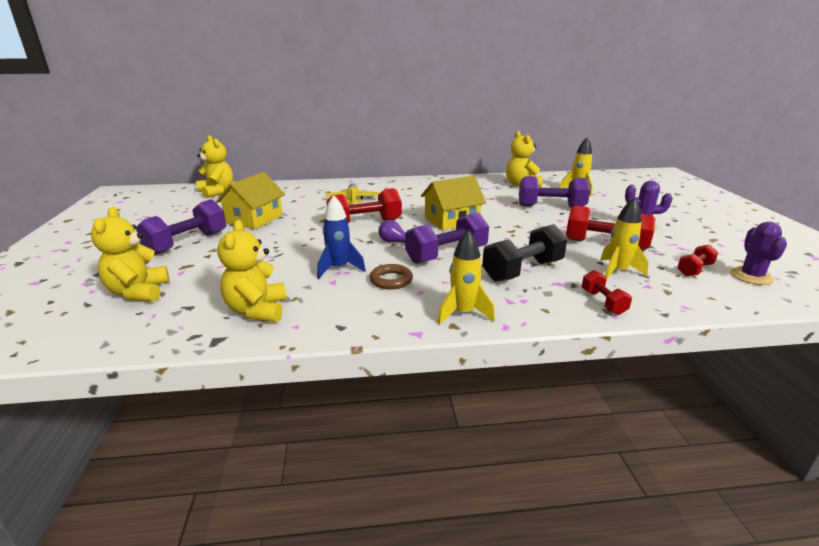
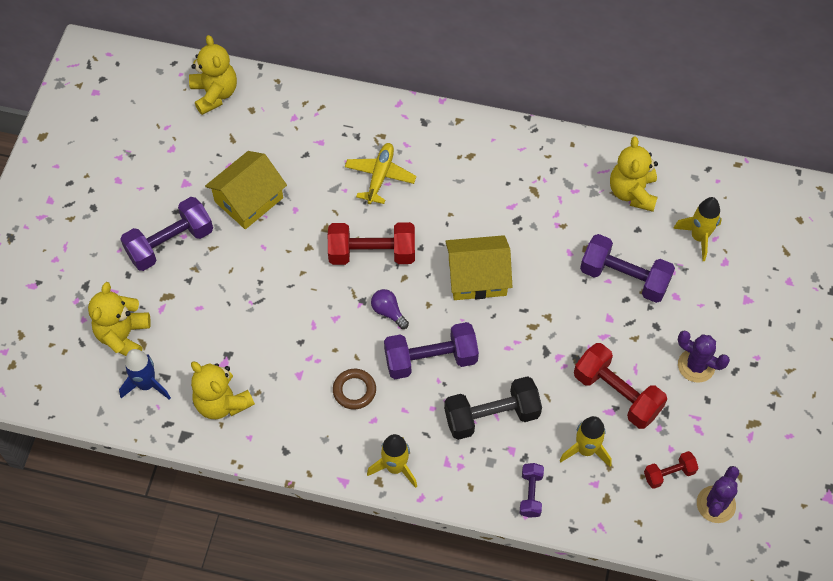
camera: 20 degrees right, 35 degrees up
yellow teddy bear [217,220,287,322] -> yellow teddy bear turned 60 degrees counterclockwise [191,362,255,419]
blue rocket [317,195,366,279] -> blue rocket moved to [119,349,171,399]
red dumbbell [582,270,632,315] -> purple dumbbell [520,463,544,518]

